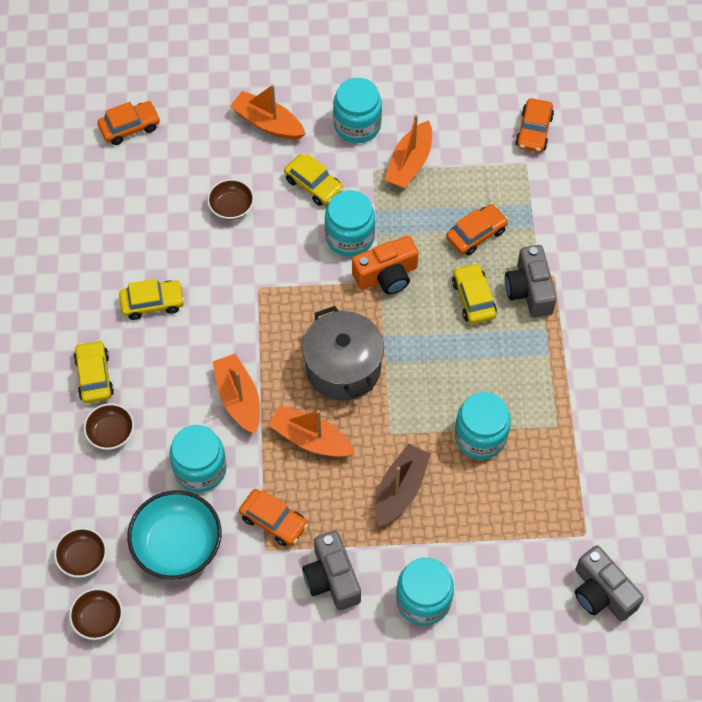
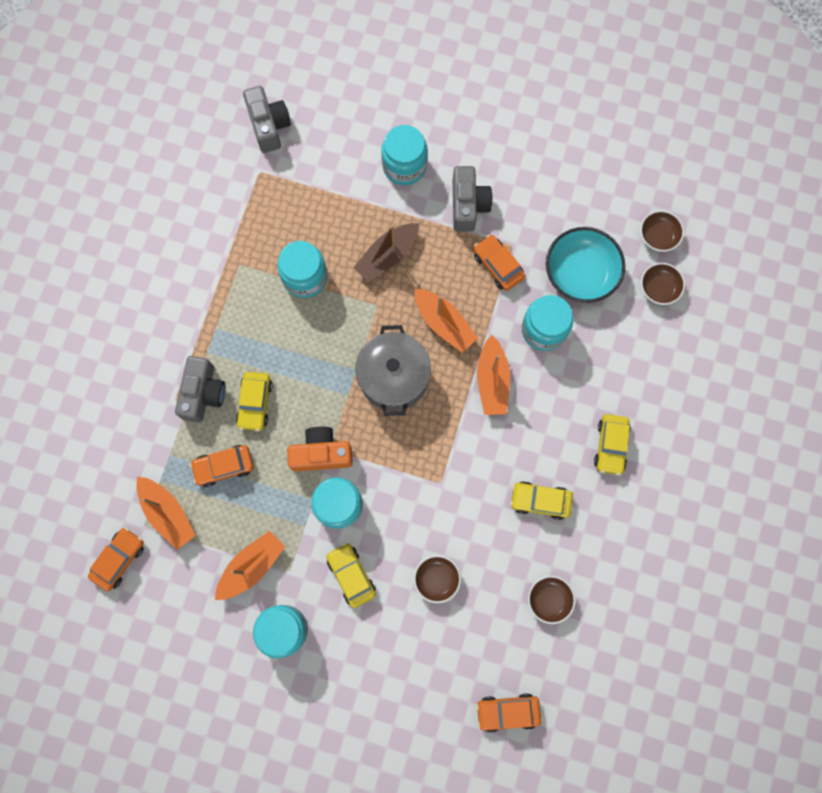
camera: 160 degrees left, 15 degrees up
brown bowl [84,403,134,450] -> brown bowl moved to [528,576,575,624]
orange boat [230,84,306,140] -> orange boat moved to [136,476,196,550]

